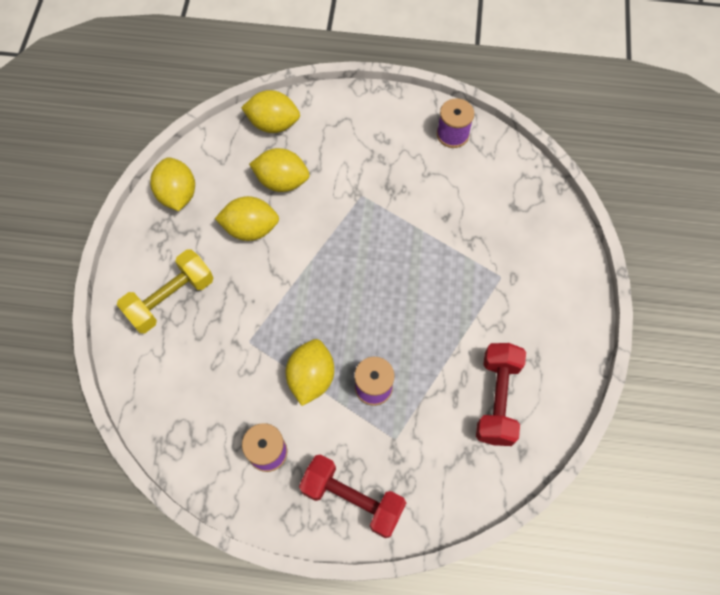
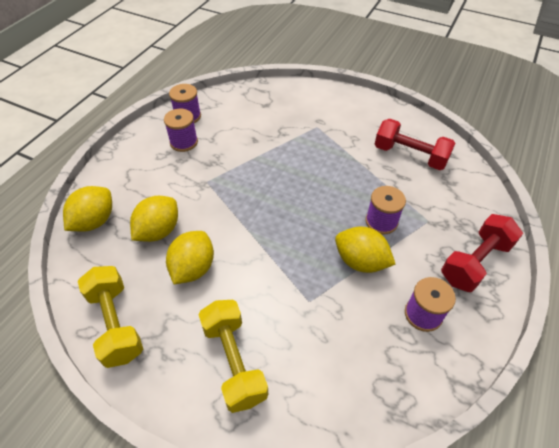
camera: 70 degrees left, 15 degrees down
yellow lemon [150,157,195,211] -> yellow dumbbell [78,266,143,368]
none -> purple spool [164,109,198,152]

